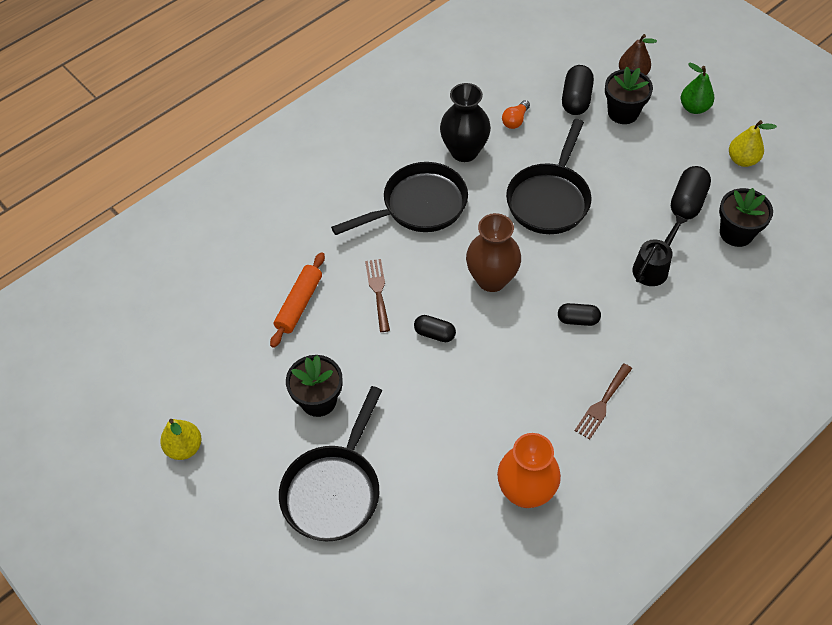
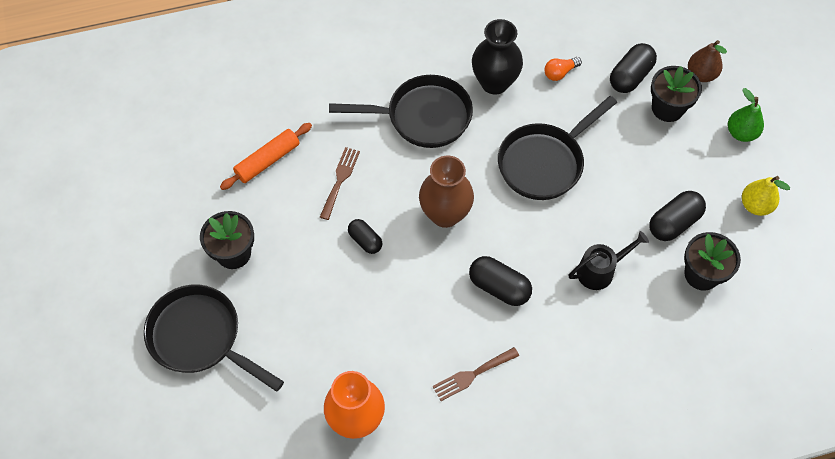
camera: 25 degrees right, 5 degrees up
yellow pear [160,419,202,460] -> none
black pan [279,386,382,541] -> black pan turned 75 degrees clockwise [144,284,284,392]
black capsule [558,303,601,326] -> black capsule [469,256,532,306], size x1.56

